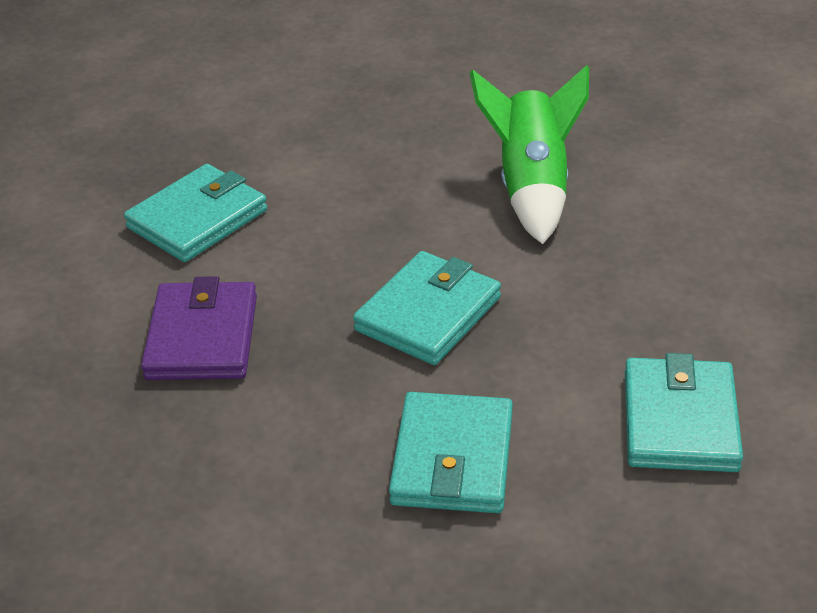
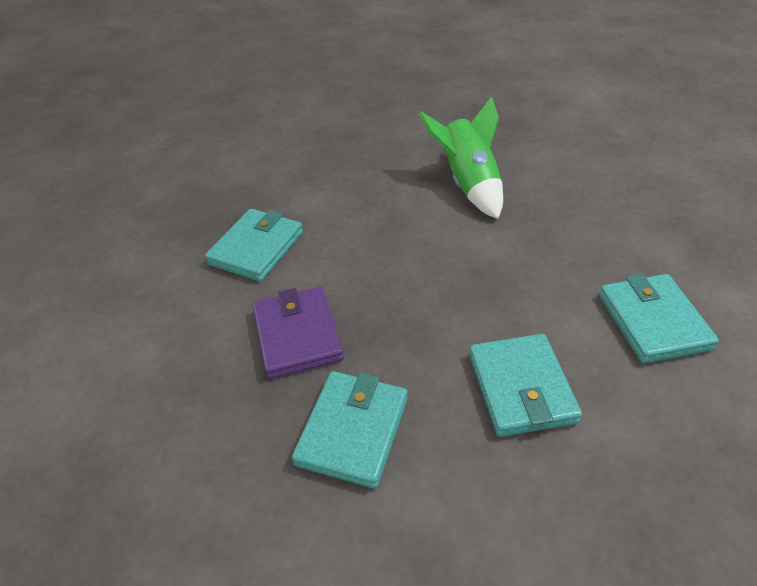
camera: 15 degrees left, 5 degrees up
turquoise wallet [353,251,501,365] -> turquoise wallet moved to [292,371,408,489]

